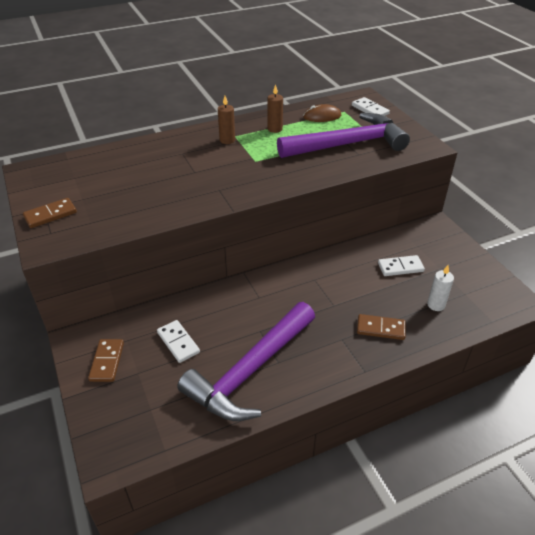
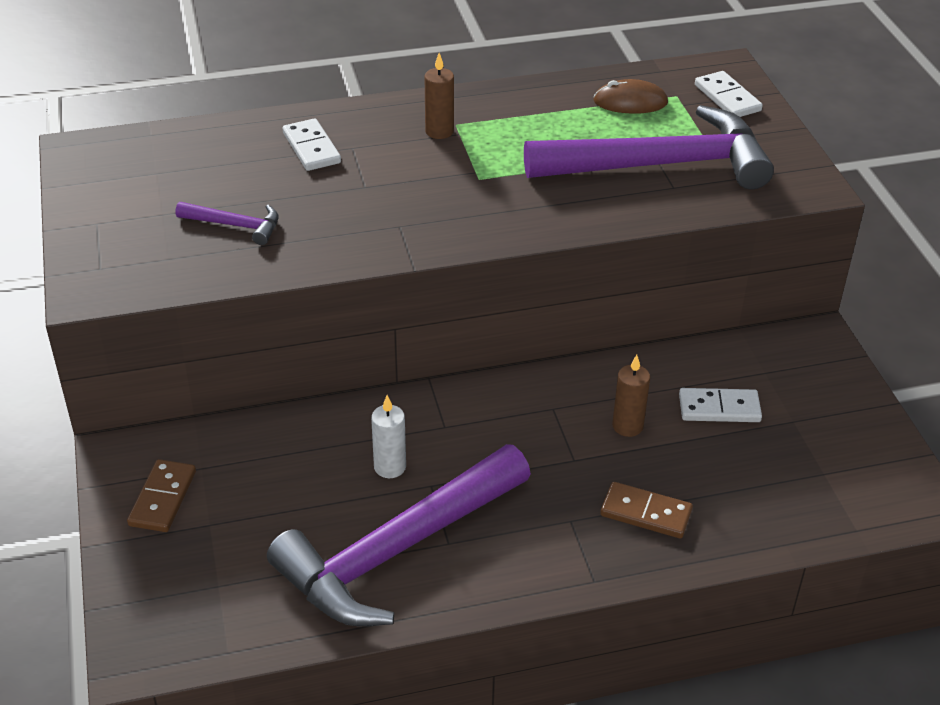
camera: 10 degrees right, 0 degrees up
brown domino [23,198,77,228] -> none
white domino [157,320,200,363] -> white domino moved to [283,118,341,171]
brown candle [268,84,283,133] -> brown candle moved to [612,355,650,437]
white candle [427,265,454,311] -> white candle moved to [371,395,406,478]
none -> purple hammer [176,202,279,245]

